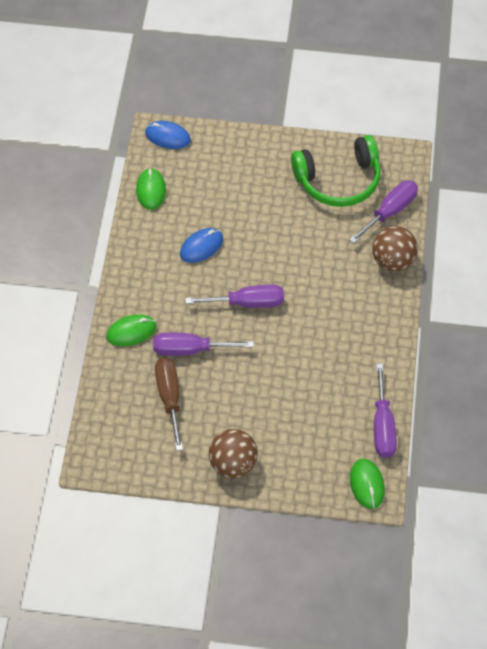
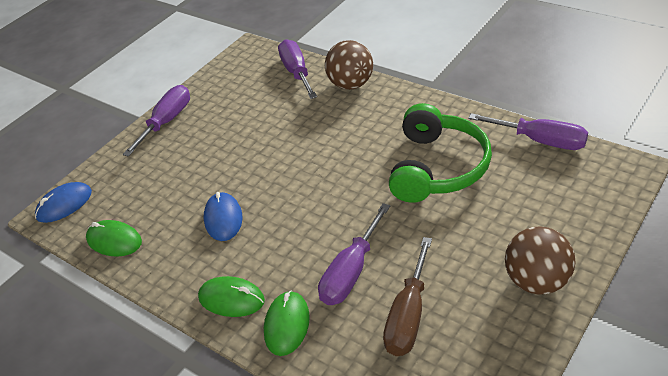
camera: 55 degrees left, 15 degrees down
brown screwdriver [155,358,183,451] -> brown screwdriver turned 90 degrees counterclockwise [383,237,432,356]
purple screwdriver [185,285,284,308] -> purple screwdriver moved to [122,85,190,157]
green headphones [291,135,381,207] -> green headphones moved to [389,103,492,203]
green mouse [350,459,385,509] -> green mouse moved to [198,276,265,317]

